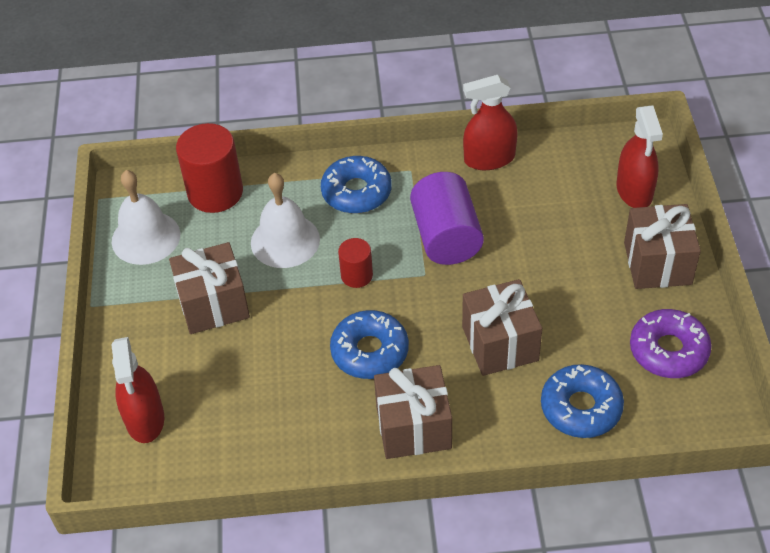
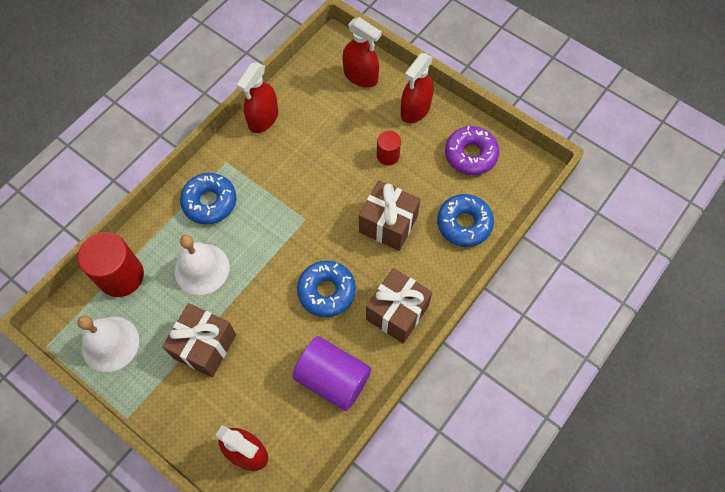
camera: 50 degrees left, 15 degrees up
red cylinder [338,238,373,288] -> red cylinder moved to [377,131,401,166]
purple cylinder [410,172,484,265] -> purple cylinder moved to [292,336,371,411]
brown gift [624,204,701,289] -> red spray bottle [401,53,434,123]

